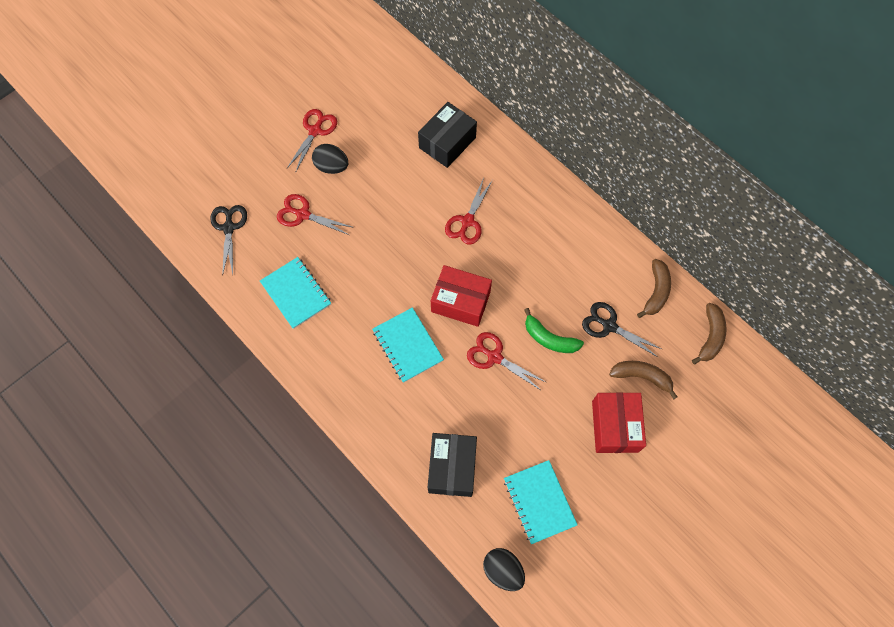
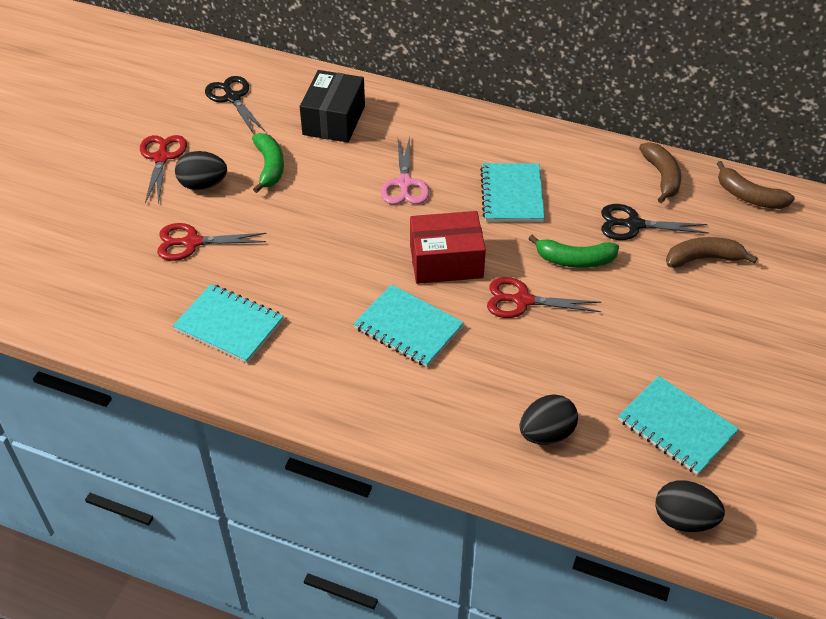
camera: 25 degrees left, 20 degrees down
black scissors [210,205,247,276] -> black scissors moved to [205,76,265,134]
black box [427,433,477,497] -> black egg [520,394,578,445]
red scissors [445,178,493,245] -> pink scissors [381,137,430,205]
red box [592,392,646,453] -> none
brown banana [692,303,727,364] -> brown banana turned 135 degrees clockwise [717,161,795,209]
none -> green banana [252,133,284,193]
none -> turquoise notebook [480,163,545,222]

